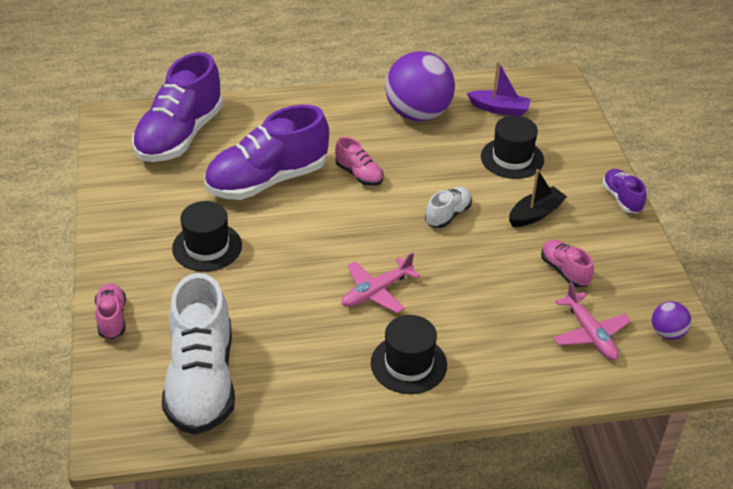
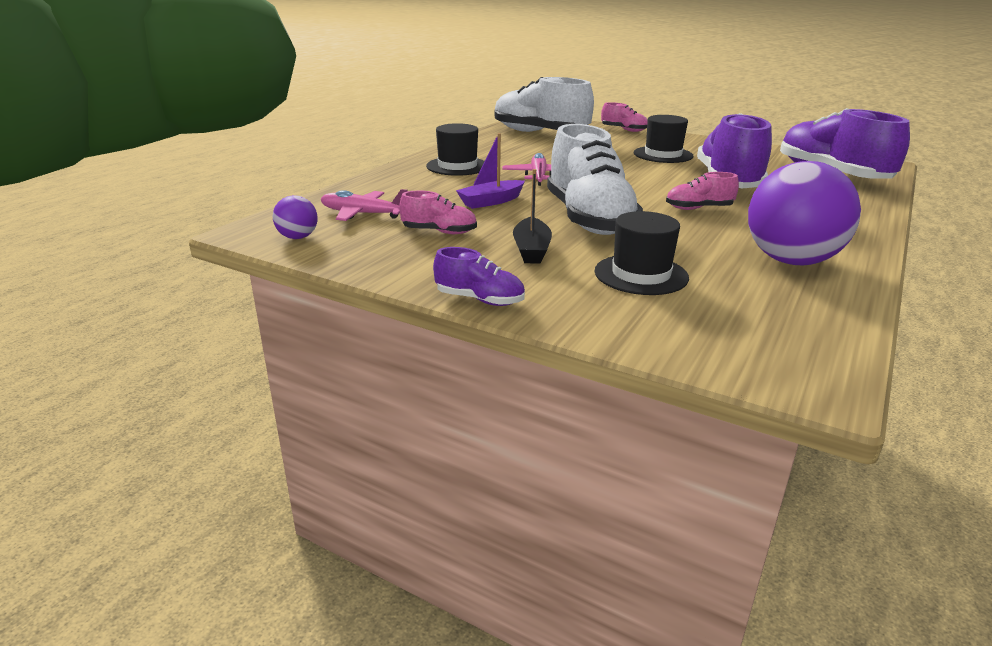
camera: 130 degrees right, 15 degrees down
white shoe [425,187,472,228] -> white shoe [547,124,643,235], size x2.15
purple boat [467,61,531,116] -> purple boat moved to [456,133,525,209]

